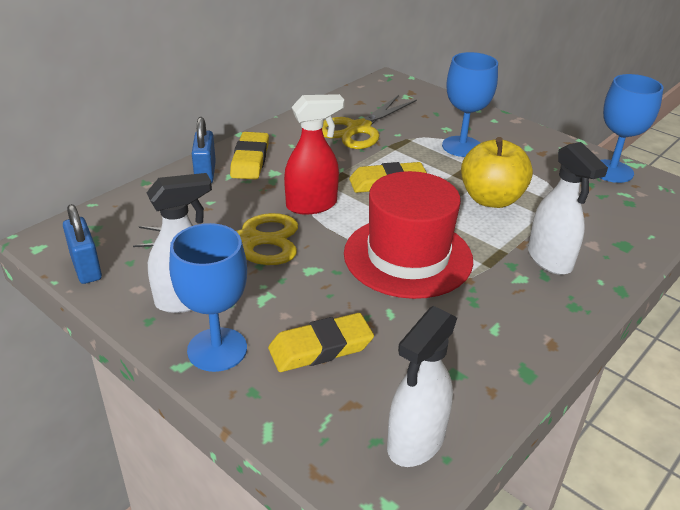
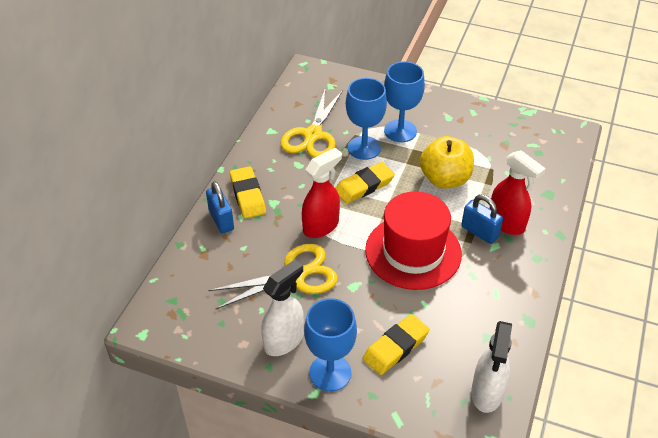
camera: 20 degrees left, 10 degrees up
blue padlock [63,204,102,284] -> blue padlock moved to [461,195,503,244]
white spray bottle [528,142,608,275] -> red spray bottle [490,150,546,235]
blue goblet [600,74,664,183] -> blue goblet moved to [346,78,387,160]

